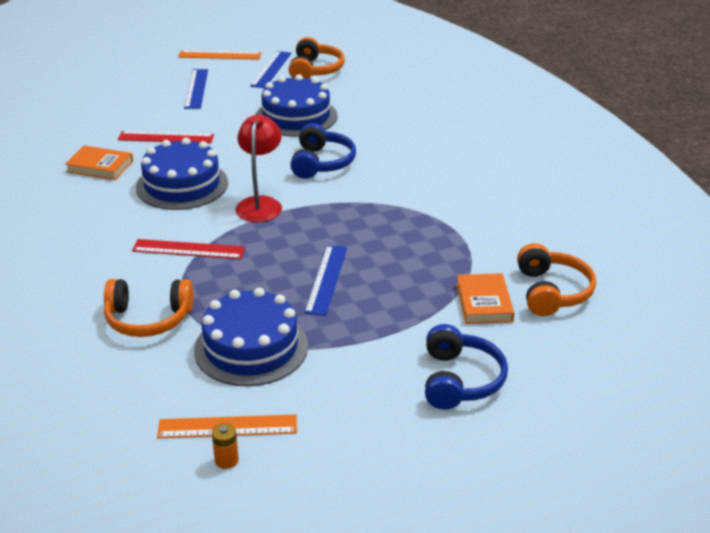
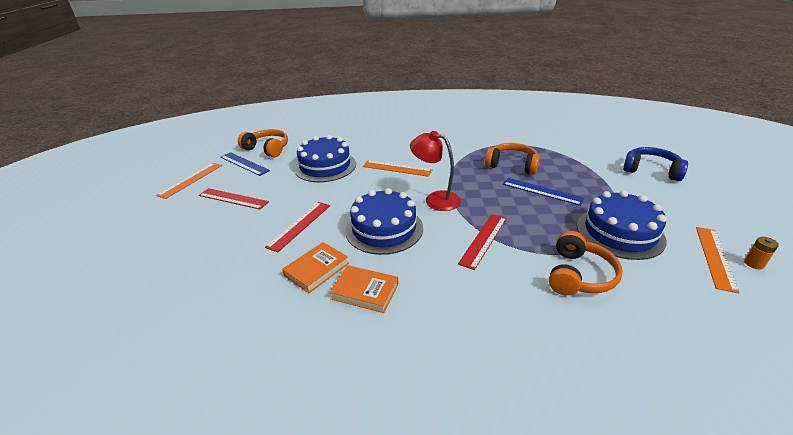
camera: 65 degrees left, 0 degrees up
blue ruler [184,69,208,109] -> red ruler [199,188,269,209]
blue headphones [290,123,356,179] -> orange ruler [363,161,432,177]
orange book [456,273,514,324] -> orange book moved to [329,265,399,313]
orange headphones [517,243,596,316] -> orange headphones moved to [485,143,540,175]

